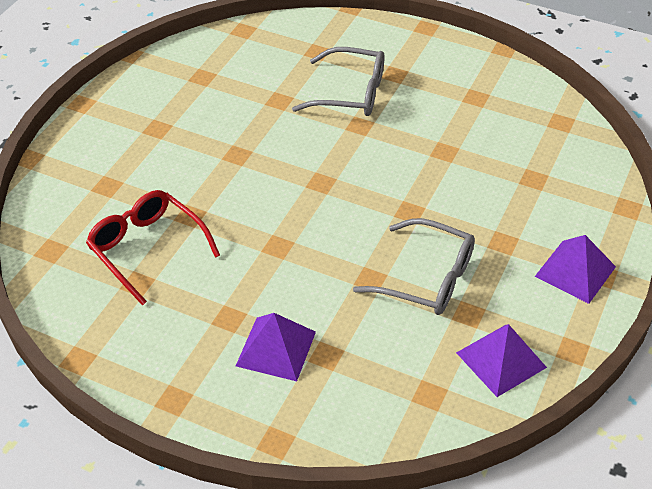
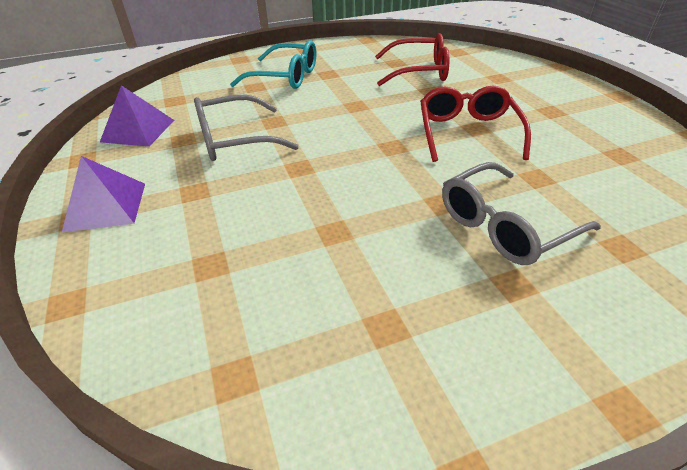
camera: 135 degrees right, 5 degrees down
purple pyramid [236,313,316,381] -> turquoise glasses [230,40,316,89]
none -> red glasses [420,85,531,162]

